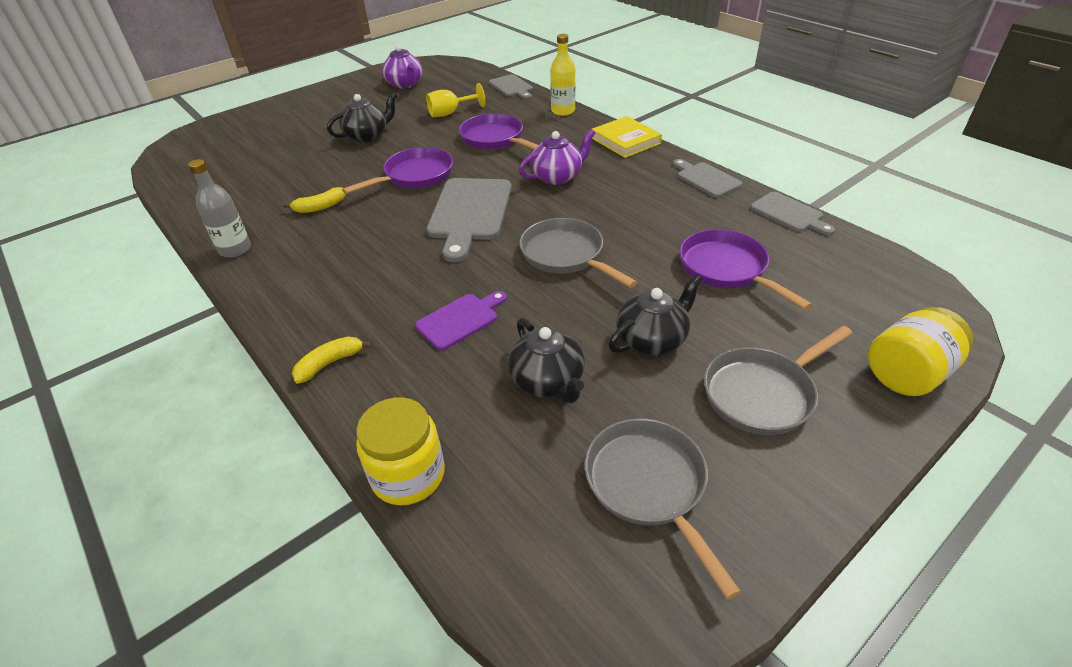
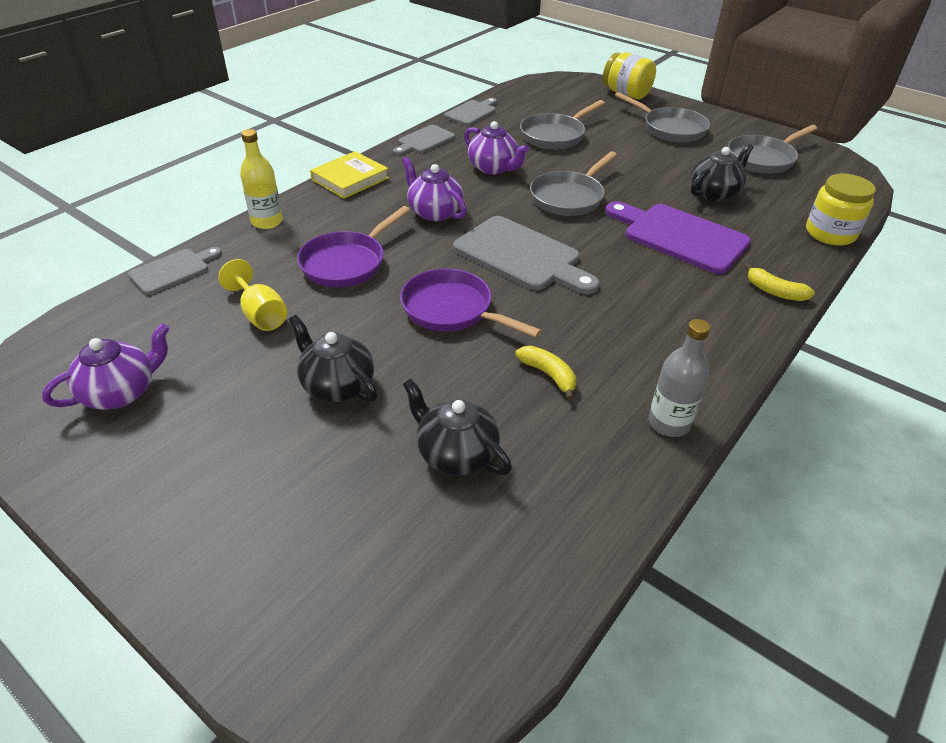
camera: 105 degrees left, 0 degrees up
purple cutting board [415,291,507,350] -> purple cutting board [605,201,751,274], size x1.75
grey cutting board [427,178,512,262] -> grey cutting board turned 45 degrees clockwise [453,216,599,294]
black teapot [609,274,703,355] -> black teapot moved to [403,378,512,476]
purple pan [679,229,812,310] -> grey pan [520,100,605,149]
none -> purple teapot [464,121,529,175]

